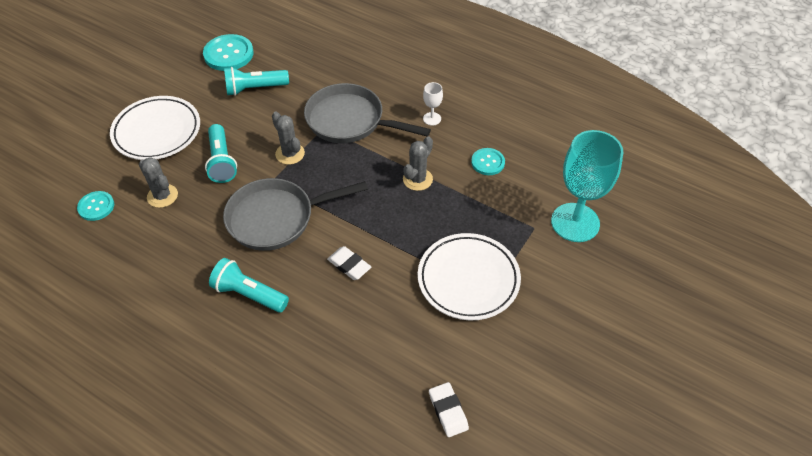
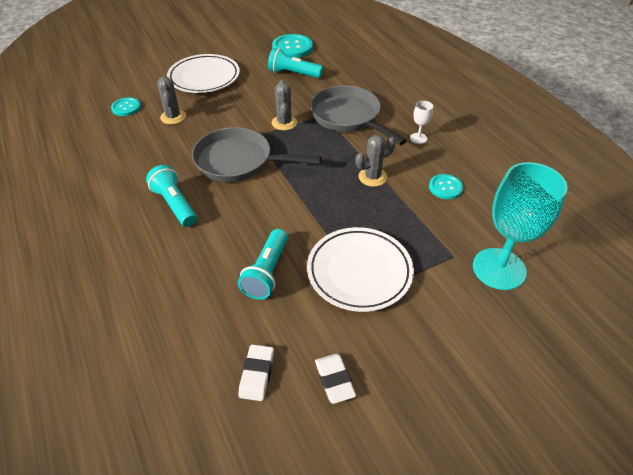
camera: 30 degrees right, 5 degrees down
turquoise flashlight [205,124,237,183] -> turquoise flashlight moved to [238,229,288,300]
white eraser [327,246,371,280] -> white eraser moved to [315,354,356,404]

